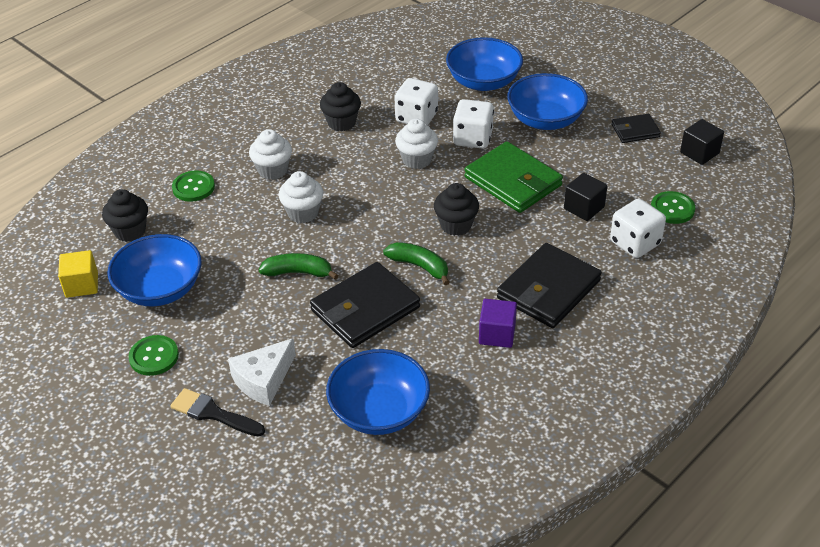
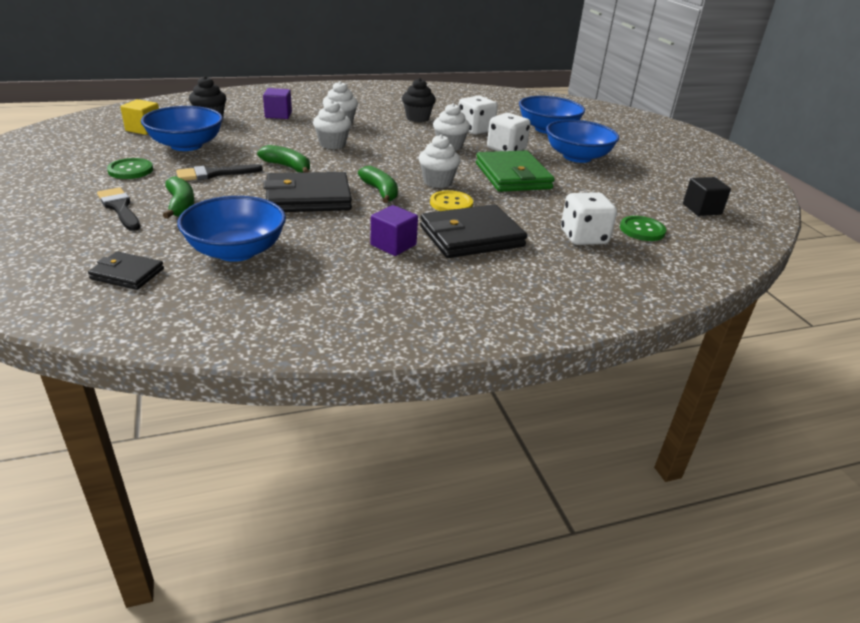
camera: 25 degrees right, 10 degrees down
green button [172,170,215,202] -> purple cube [263,88,292,119]
white cheese [228,338,296,406] -> green banana [163,176,194,219]
black cupcake [434,183,479,236] -> white cupcake [419,134,461,188]
black cube [564,173,607,221] -> none
black wallet [611,114,661,143] -> black wallet moved to [88,251,164,290]
none -> black brush [176,164,263,181]
none -> yellow button [430,190,473,211]

